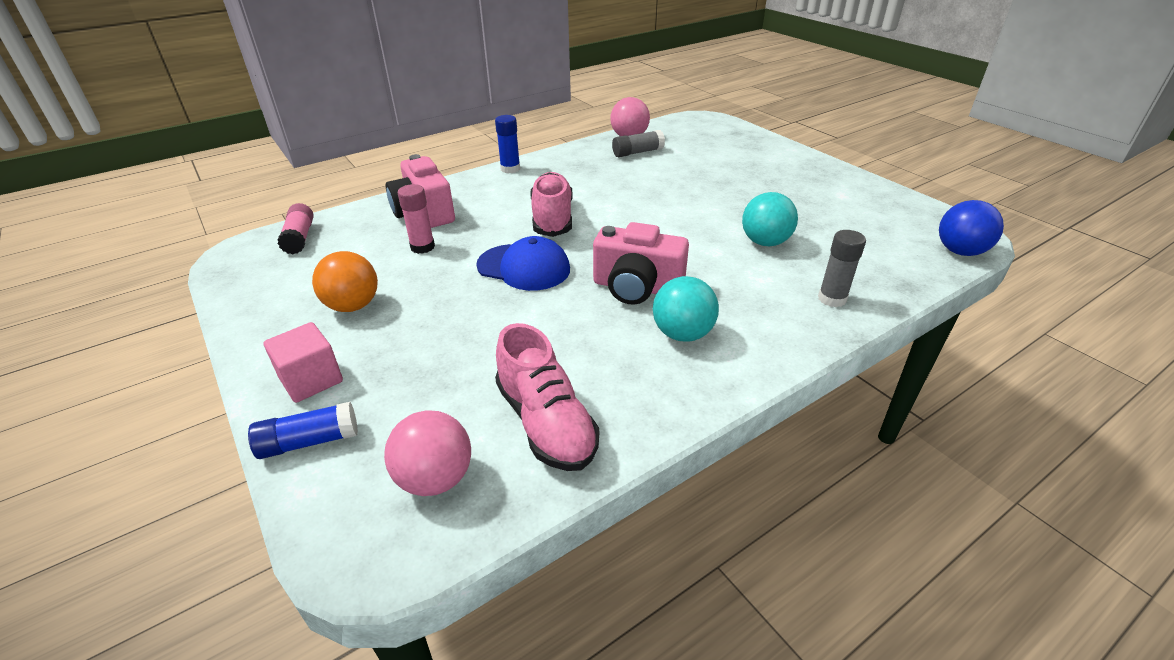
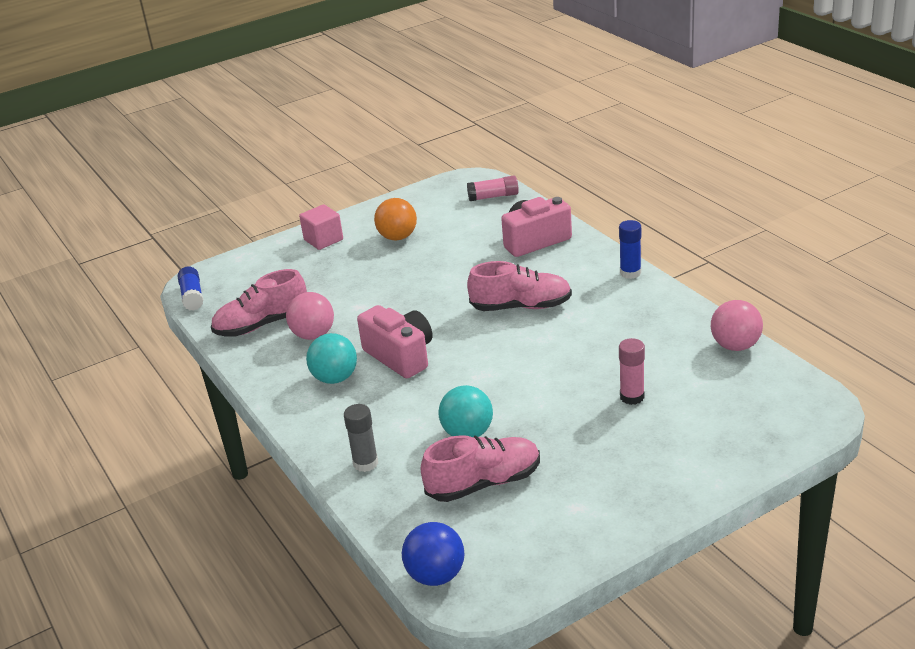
camera: 95 degrees right, 5 degrees down
blue glue stick [248,402,358,459] -> blue glue stick moved to [178,266,204,311]
pink ball [384,410,471,496] -> pink ball moved to [286,292,334,340]
pink glue stick [398,184,435,254] -> pink glue stick moved to [619,338,645,405]
blue cap [476,236,570,291] -> none
pink camera [593,222,689,305] -> pink camera turned 120 degrees clockwise [357,305,433,378]
grey glue stick [612,130,665,157] -> none
none -> pink shoe [421,435,540,502]

